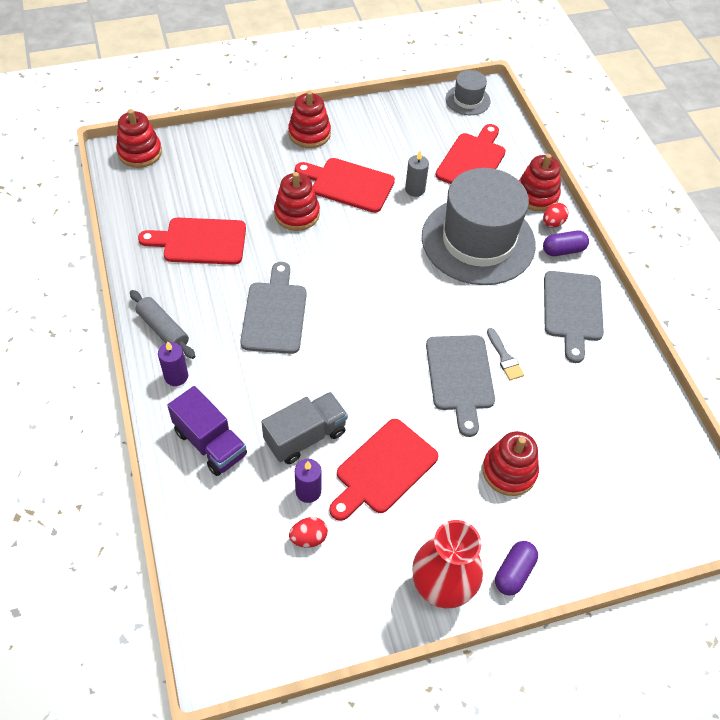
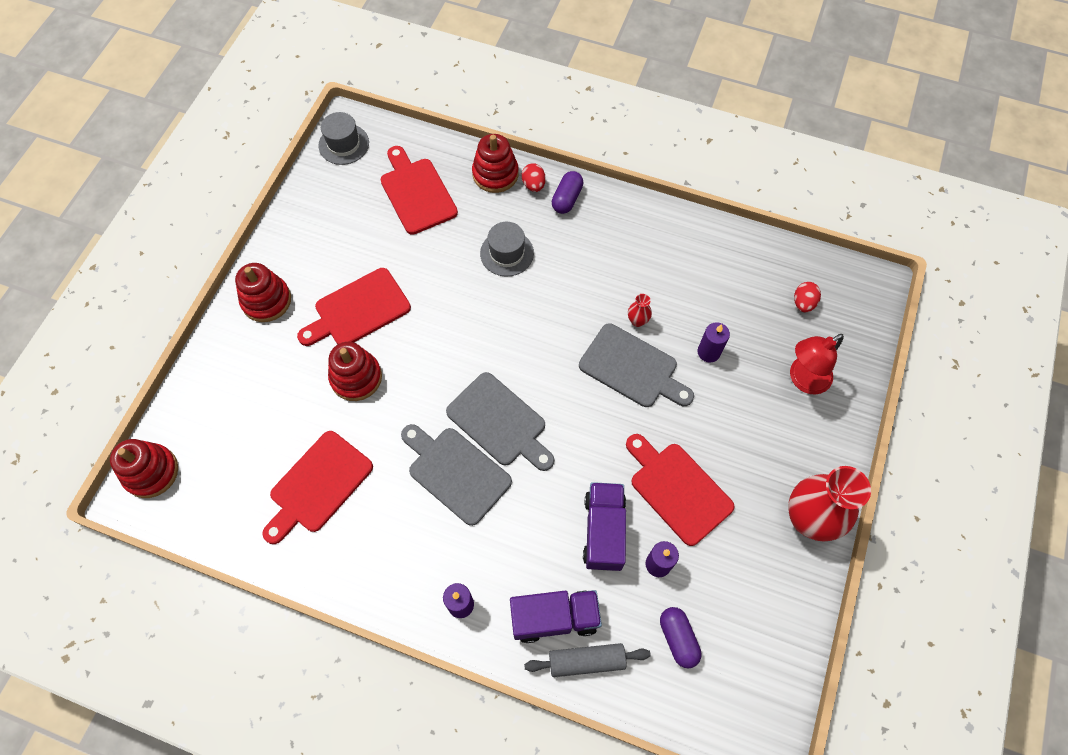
camera: 50 degrees left, 10 degrees up
grey rolling pin [130,290,195,359] -> grey rolling pin moved to [524,643,651,677]
grey truck [261,392,348,464] -> purple truck [583,482,626,571]
red egg [289,517,328,548] -> red egg moved to [794,282,821,312]
red cutting board [329,419,438,521] -> red cutting board turned 150 degrees clockwise [626,434,735,546]
grey candle [405,151,429,197] -> none
grey hat [422,168,536,285] -> grey hat [480,222,534,277], size x0.45
red stacking toy [482,431,539,496] -> none
grey brush [487,328,524,380] -> red vase [628,294,652,327]
purple capsule [495,541,538,596] -> purple capsule moved to [660,607,702,669]
grey cutting board [544,271,604,363] -> grey cutting board moved to [446,372,554,471]
none -> purple candle [697,322,730,362]
none -> red lamp [790,334,844,395]

